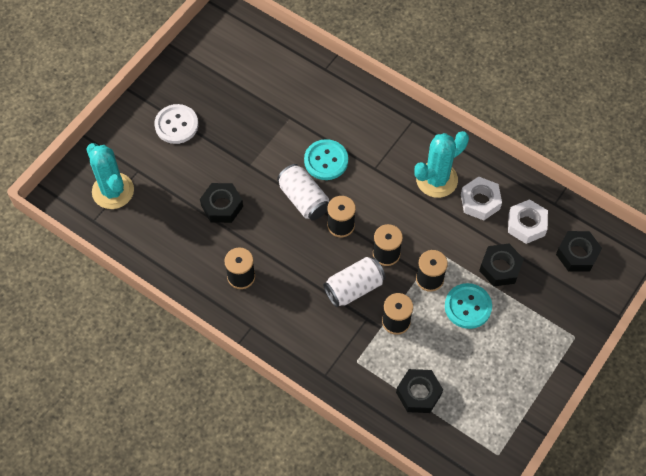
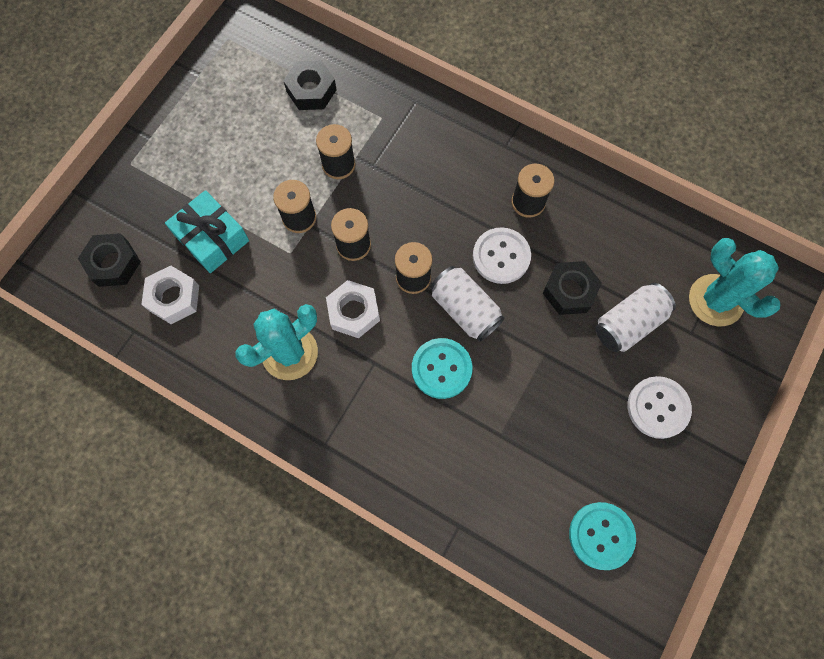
camera: 175 degrees right, 10 degrees up
white can [323,257,386,307] -> white can moved to [595,283,676,352]
turquoise button [445,283,492,329] -> turquoise button moved to [569,502,636,570]
white nut [461,177,502,220] -> white nut moved to [326,280,380,338]
black nut [479,244,524,286] -> turquoise gift [165,190,249,273]
none -> white button [473,227,531,284]

